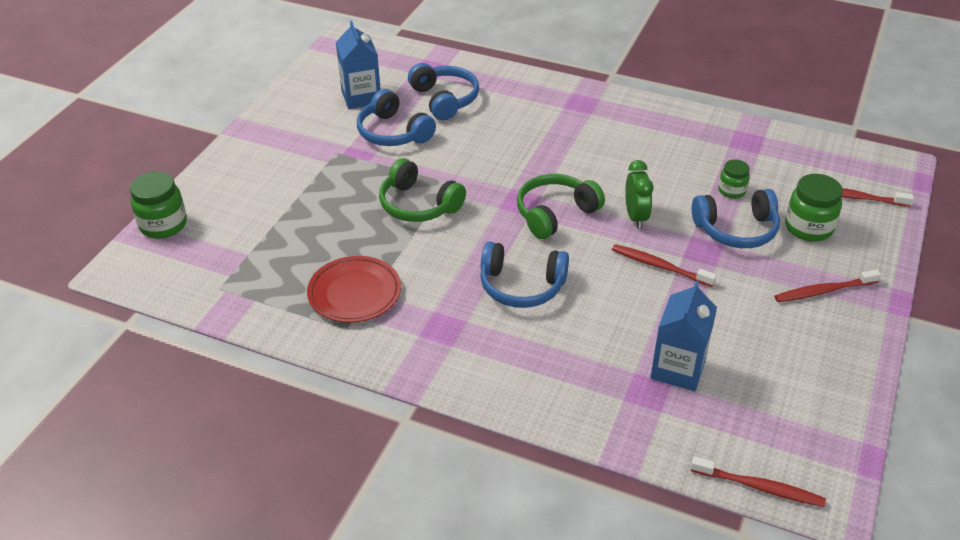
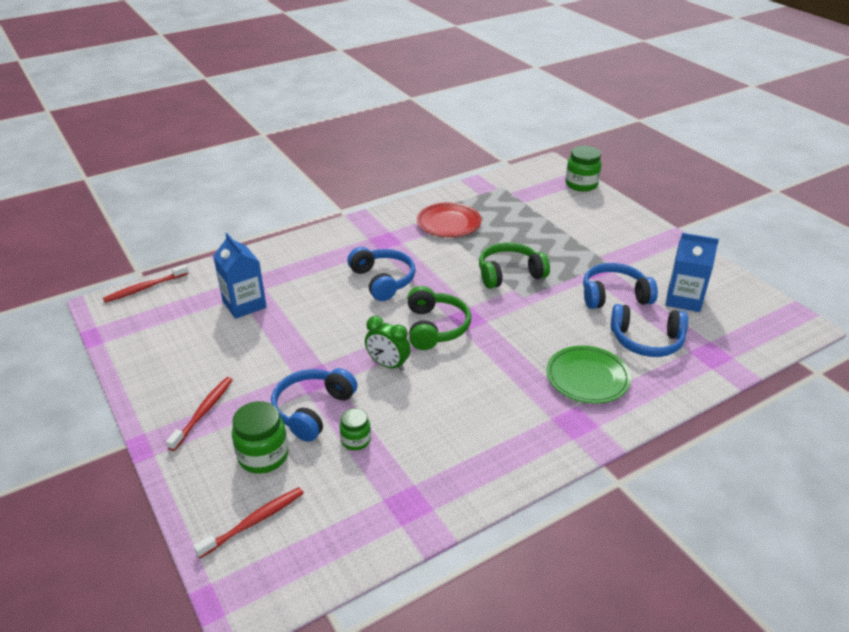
camera: 125 degrees right, 5 degrees down
blue headphones [480,241,569,308] -> blue headphones turned 105 degrees clockwise [347,247,416,301]
red toothbrush [612,244,717,287] -> none
none -> green plate [546,346,631,403]

